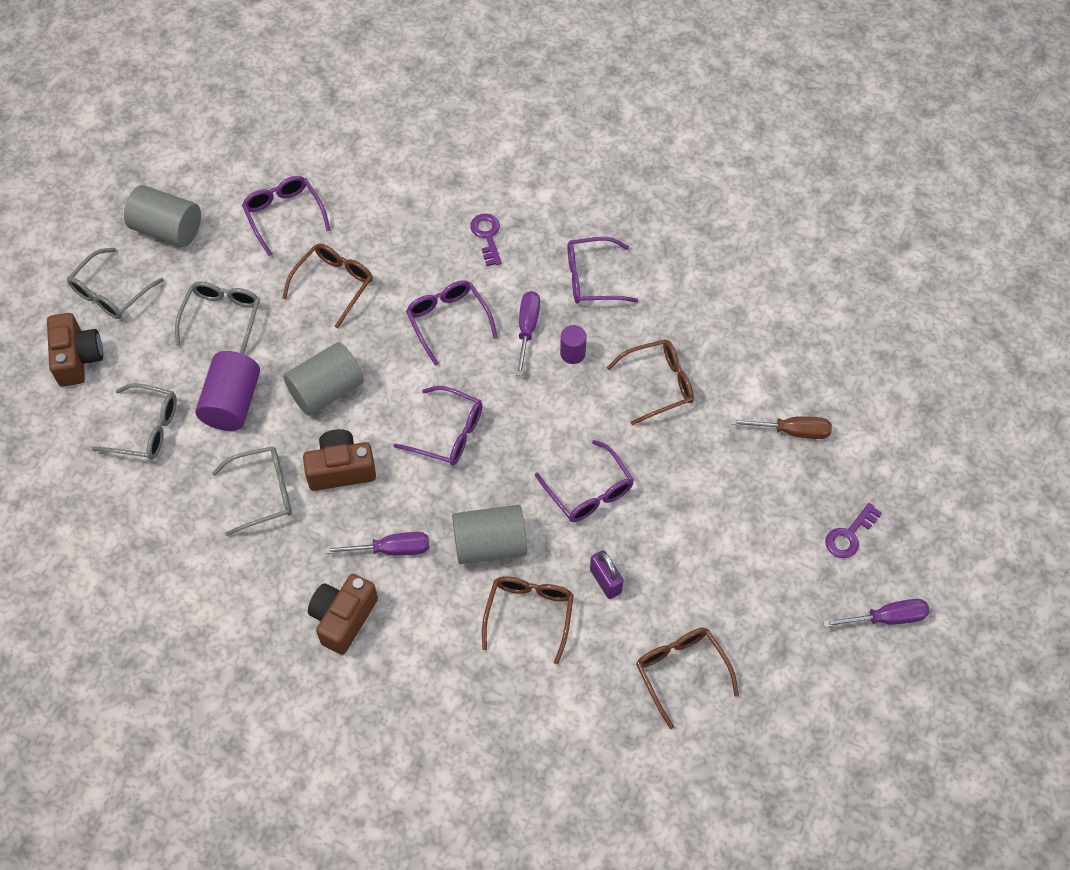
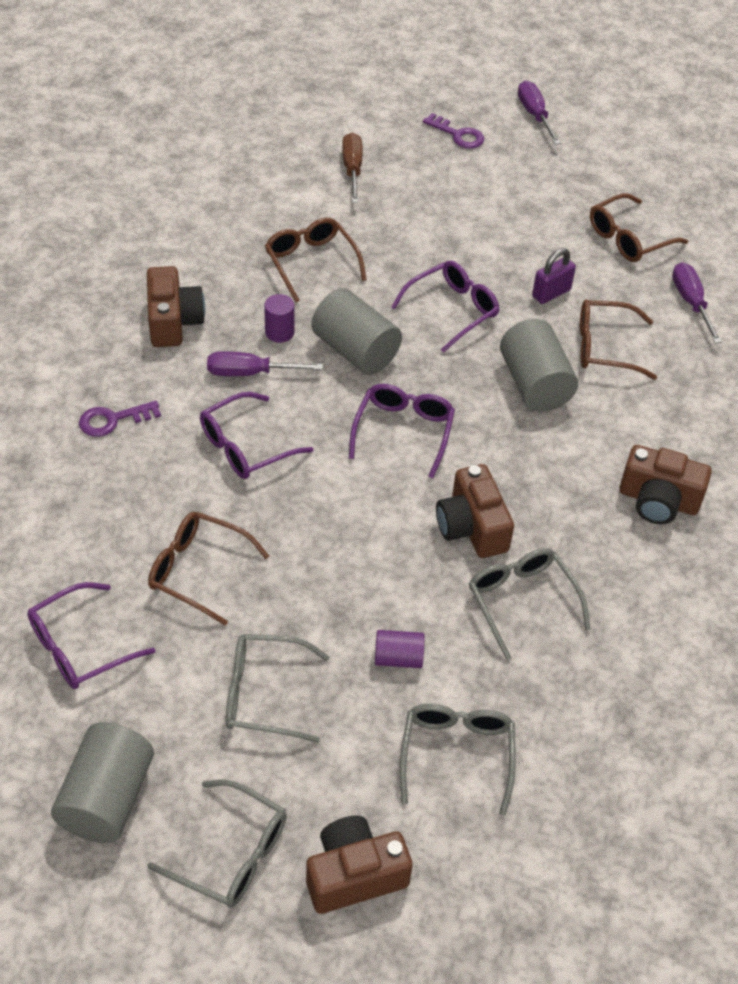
camera: 100 degrees left, 10 degrees down
purple cylinder [195,351,260,431] -> purple cylinder [375,630,424,668], size x0.53
grey cylinder [283,342,364,416] -> grey cylinder moved to [311,288,402,375]
purple screwdriver [325,532,429,556] -> purple screwdriver moved to [672,262,722,344]
purple glasses [568,237,638,304] -> brown camera [147,266,205,347]

